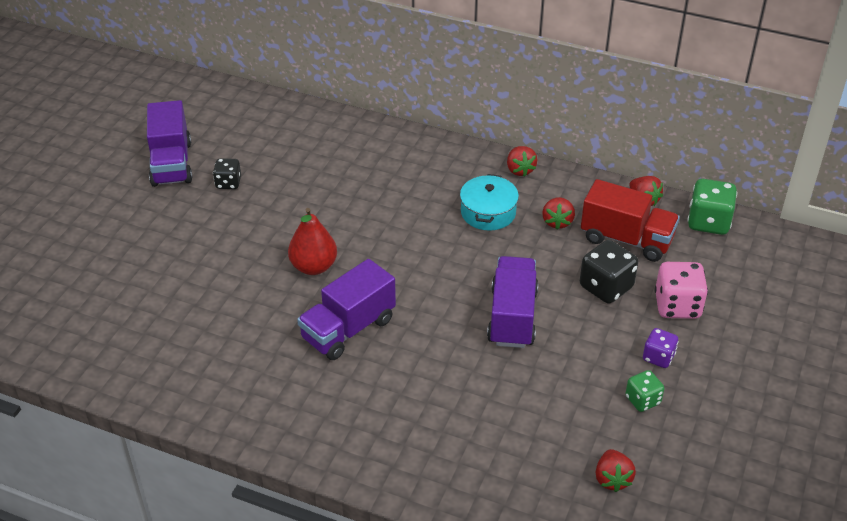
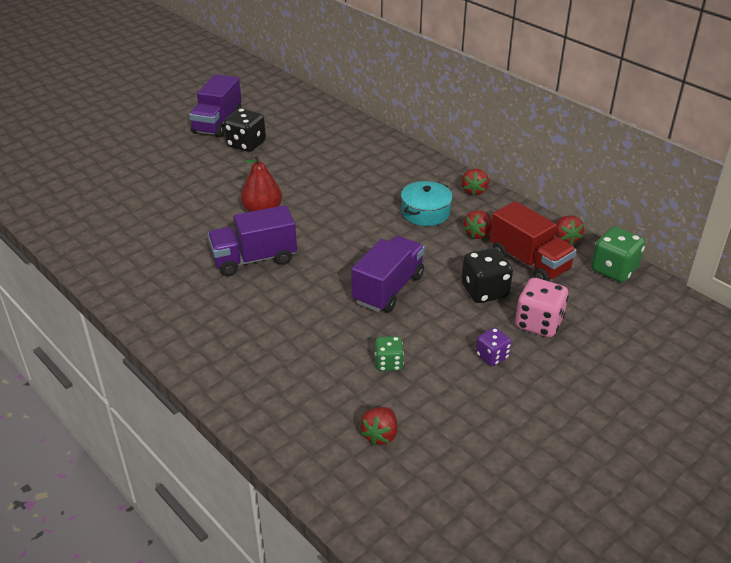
camera: 25 degrees right, 5 degrees down
black dice [213,158,241,189] -> black dice [224,108,266,152], size x1.65
green dice [625,370,664,412] -> green dice moved to [374,336,404,371]

